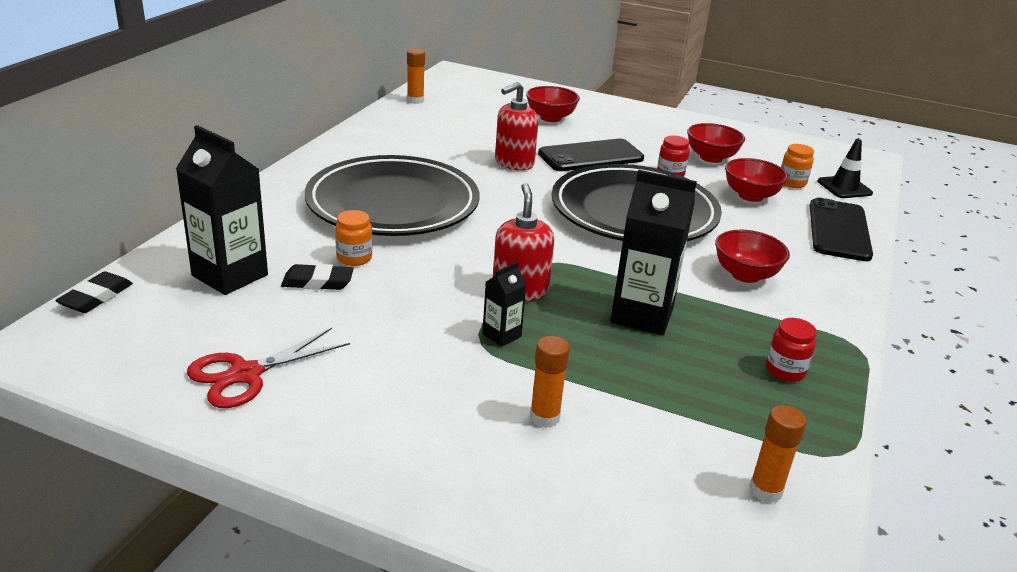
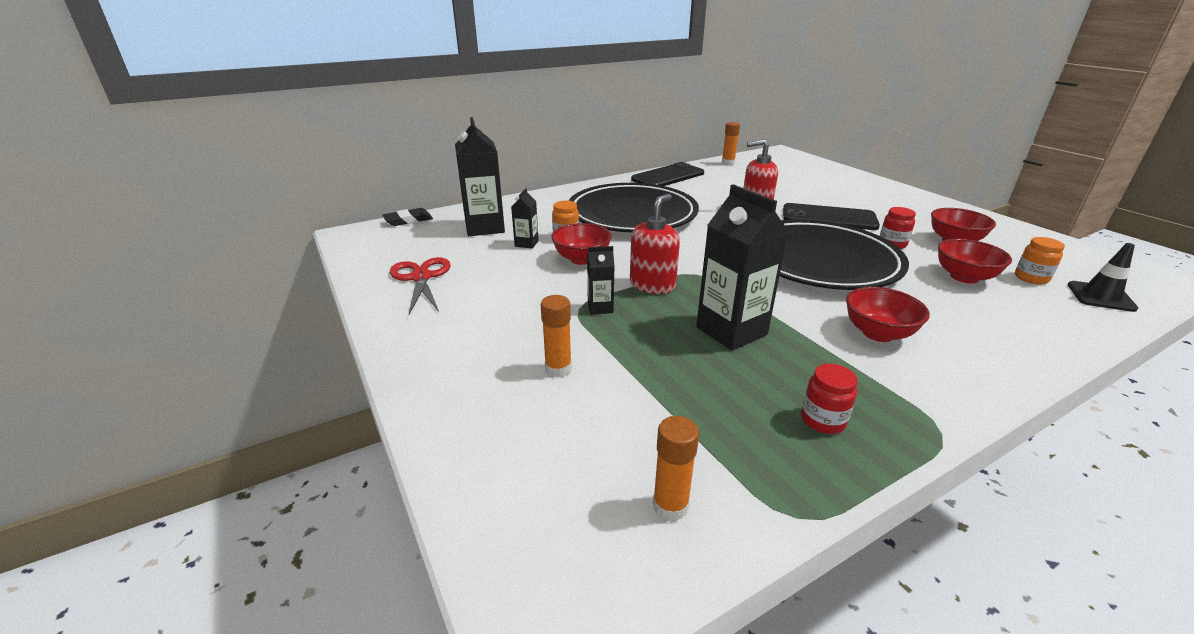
camera: 40 degrees right, 0 degrees up
red scissors [187,328,350,408] -> red scissors turned 75 degrees clockwise [390,257,451,314]
black eraser [281,264,354,290] -> black carton [511,188,539,249]
red bowl [526,86,580,122] -> red bowl moved to [551,223,612,265]
black phone [810,198,873,261] -> black phone moved to [631,162,704,186]

